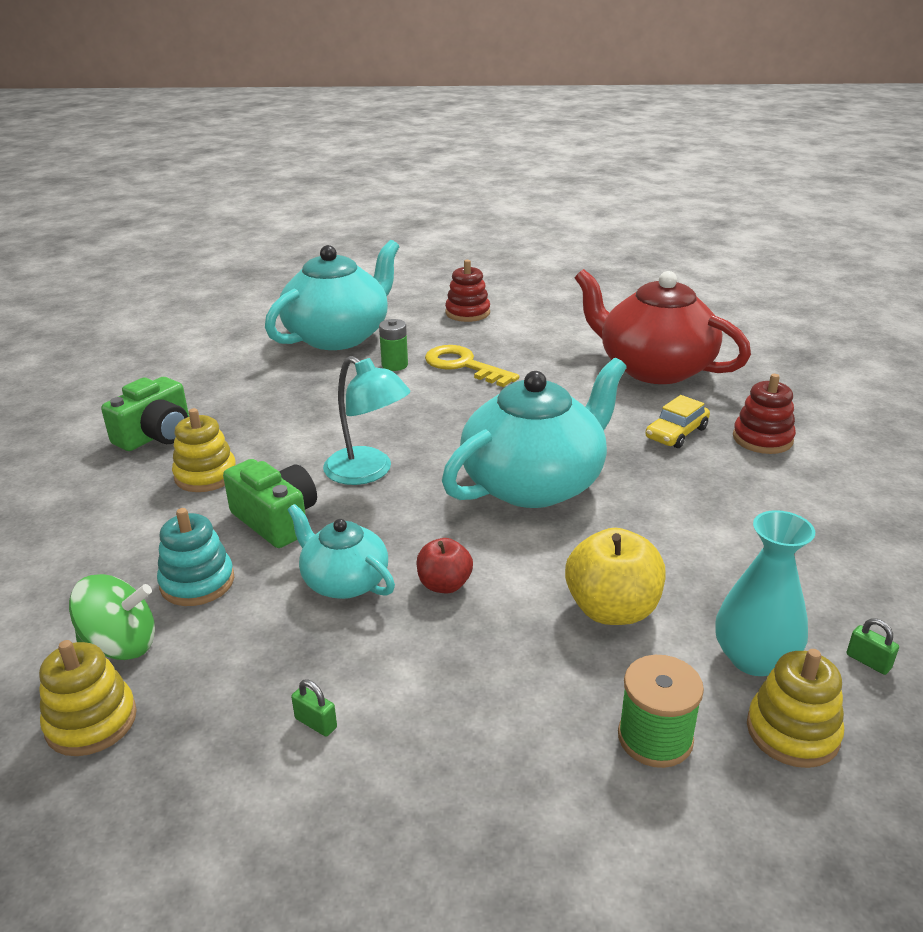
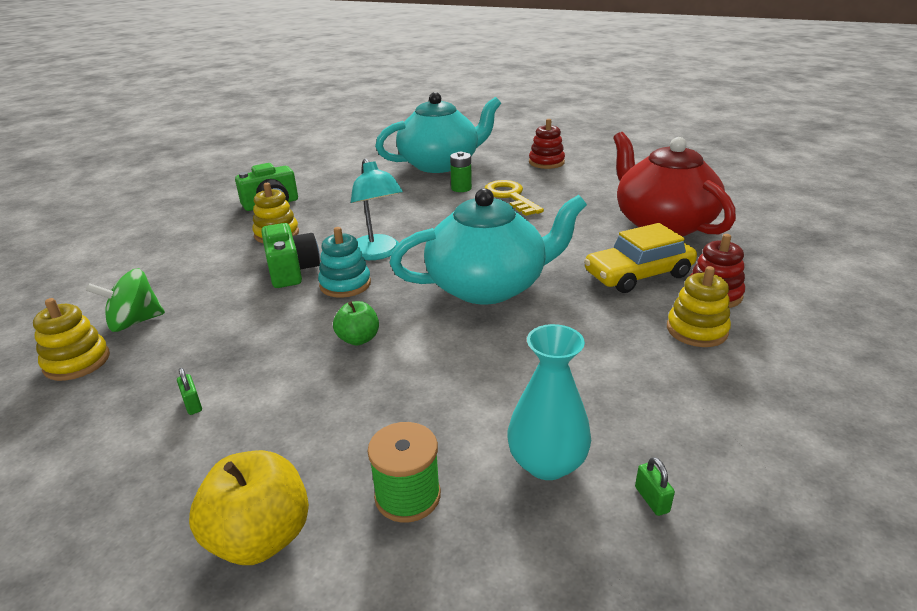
camera: 25 degrees right, 0 degrees up
green spinning top [69,574,155,660] -> green spinning top turned 135 degrees clockwise [86,268,165,332]
turquoise stacking toy [157,508,234,606] -> turquoise stacking toy moved to [318,227,371,298]
turquoise teapot [287,504,395,599] -> none
red apple [416,538,473,593] -> green apple [333,301,379,345]
yellow apple [565,528,666,625] -> yellow apple moved to [189,450,309,565]
yellow car [645,395,710,448] -> yellow car [584,223,697,293], size x1.61
yellow stacking toy [747,649,844,768] -> yellow stacking toy moved to [667,266,731,347]

